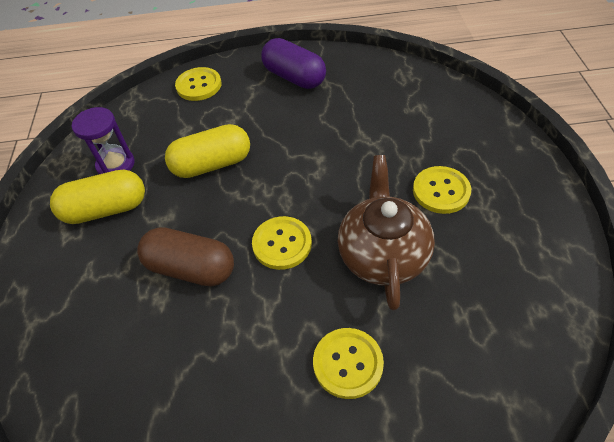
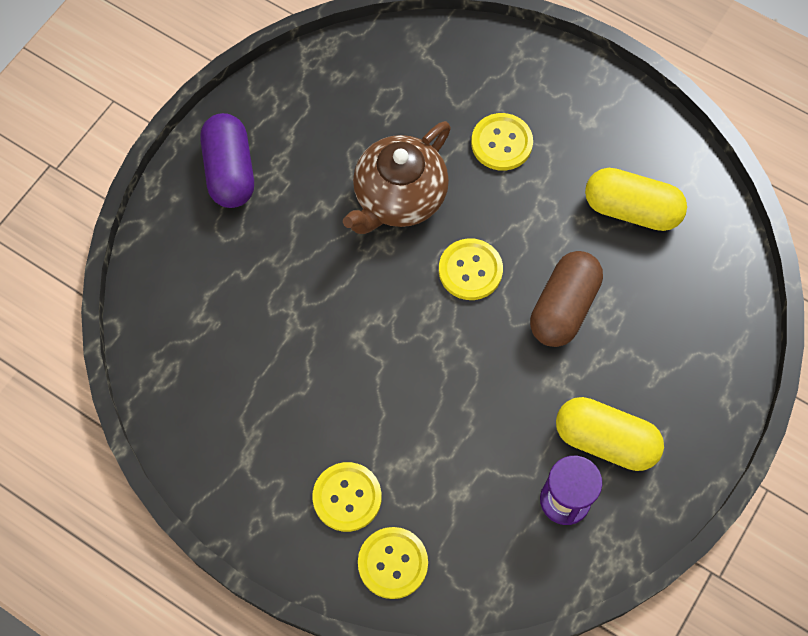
camera: 145 degrees left, 15 degrees up
brown capsule [137,227,234,286] -> brown capsule turned 60 degrees clockwise [530,251,603,347]
yellow capsule [165,124,250,178] -> yellow capsule moved to [585,168,687,231]
purple capsule [261,38,326,89] -> purple capsule moved to [200,113,254,208]
yellow button [413,166,471,214] -> yellow button moved to [312,462,382,532]

